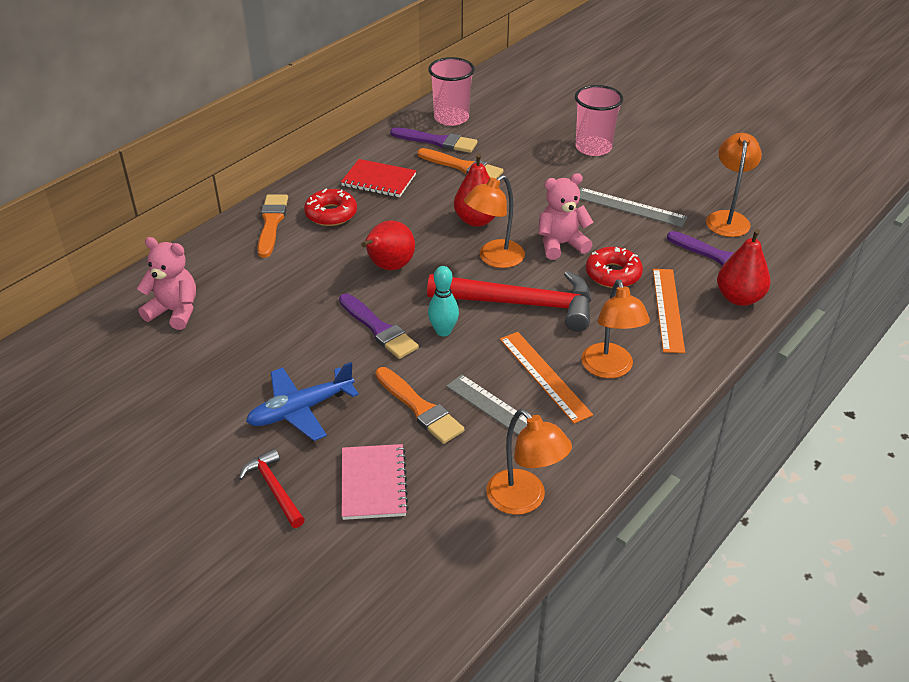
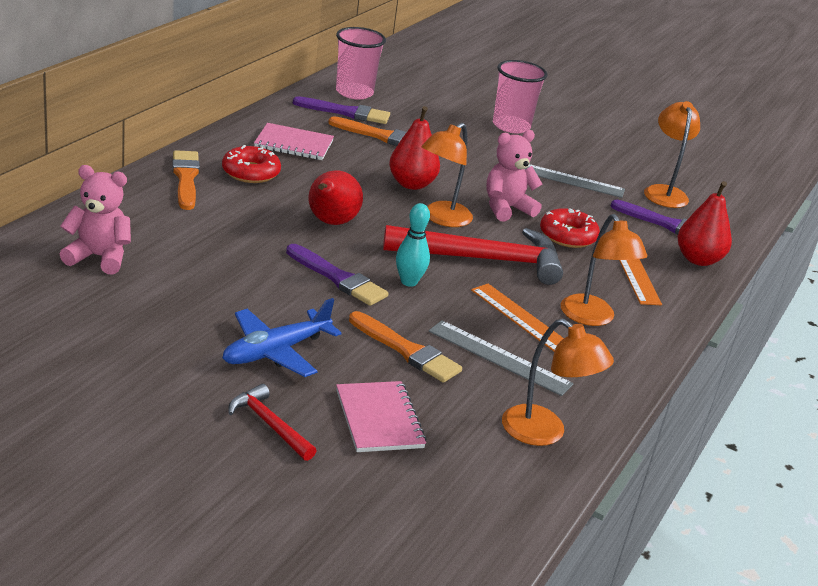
camera: 15 degrees left, 10 degrees down
red notebook [341,159,416,197] -> pink notebook [254,123,334,160]

